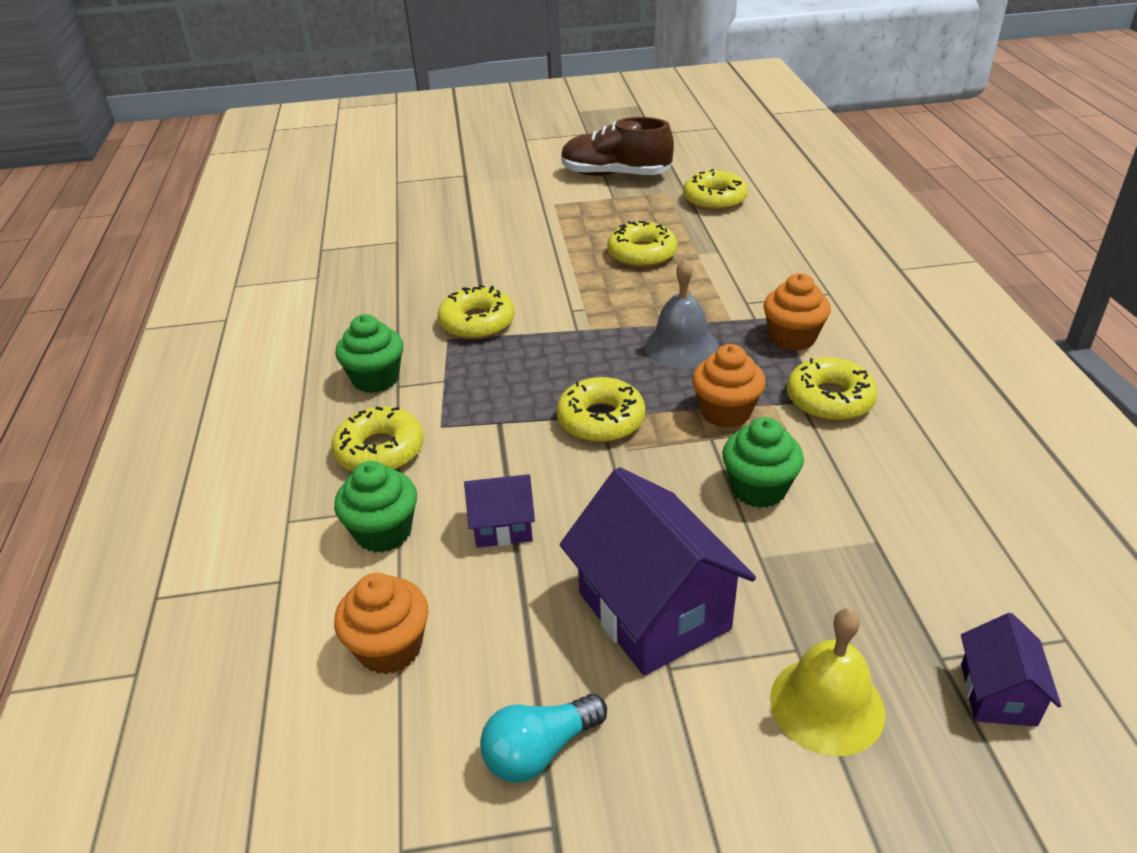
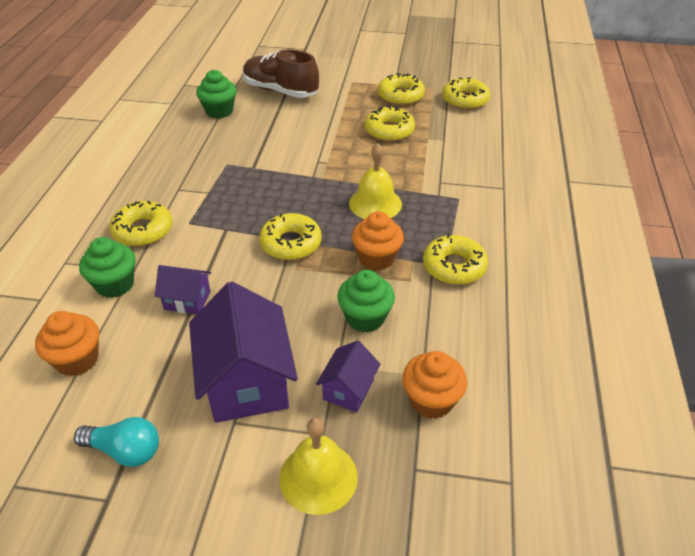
camera: 15 degrees right, 5 degrees up
green cupcake [335,314,403,393] -> green cupcake moved to [196,70,236,119]
yellow donut [438,285,515,340] -> yellow donut moved to [378,73,425,106]
turquoise light bulb [480,694,607,783] -> turquoise light bulb turned 150 degrees counterclockwise [74,417,159,467]
brown shoe [561,117,674,176] -> brown shoe moved to [243,49,319,98]
grey bell [644,259,718,368] -> yellow bell [349,143,402,219]
orange cupcake [763,273,831,351] -> orange cupcake moved to [402,351,467,419]
purple house [961,613,1061,727] -> purple house moved to [316,341,380,412]

